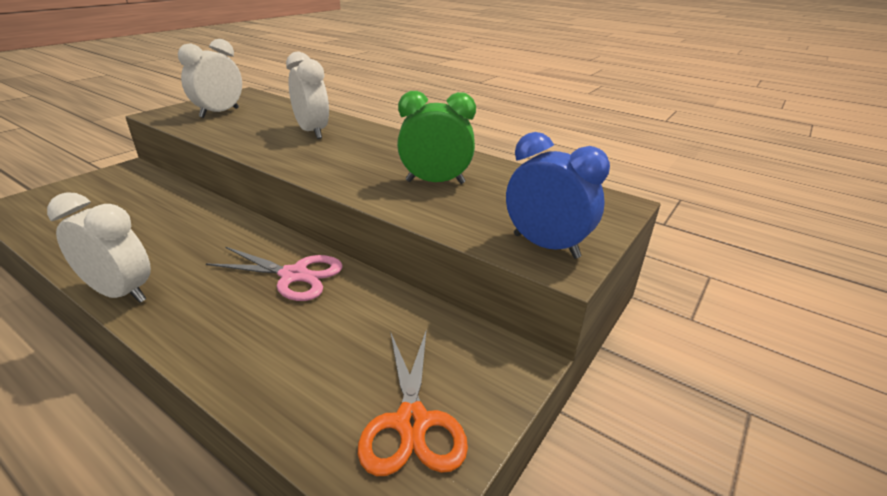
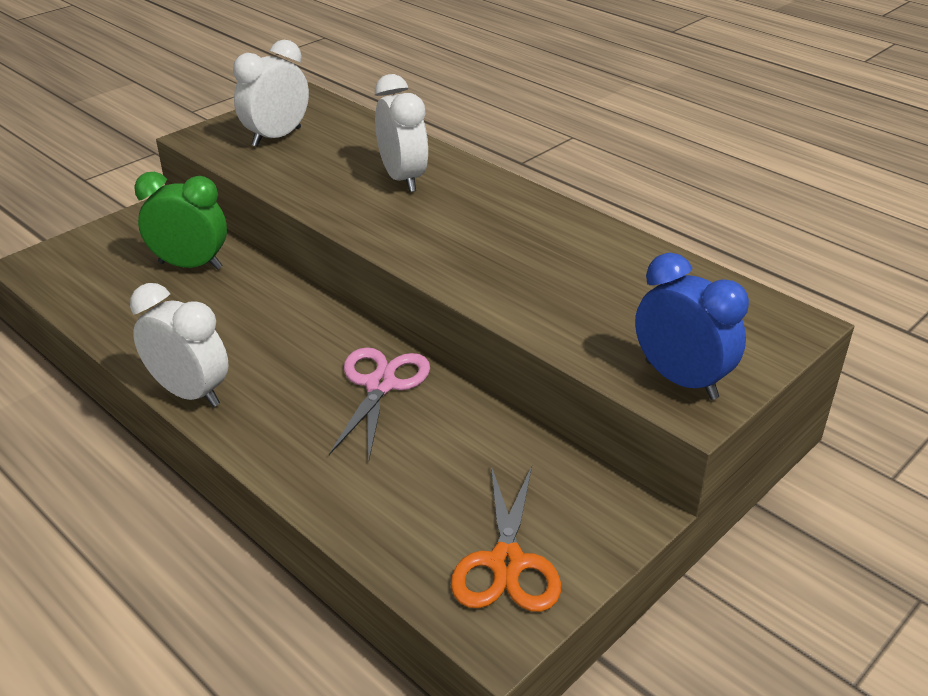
camera: 10 degrees right, 5 degrees up
pink scissors [206,247,342,301] -> pink scissors turned 105 degrees counterclockwise [329,347,430,459]
green clock [397,91,476,184] -> green clock moved to [134,172,227,270]

